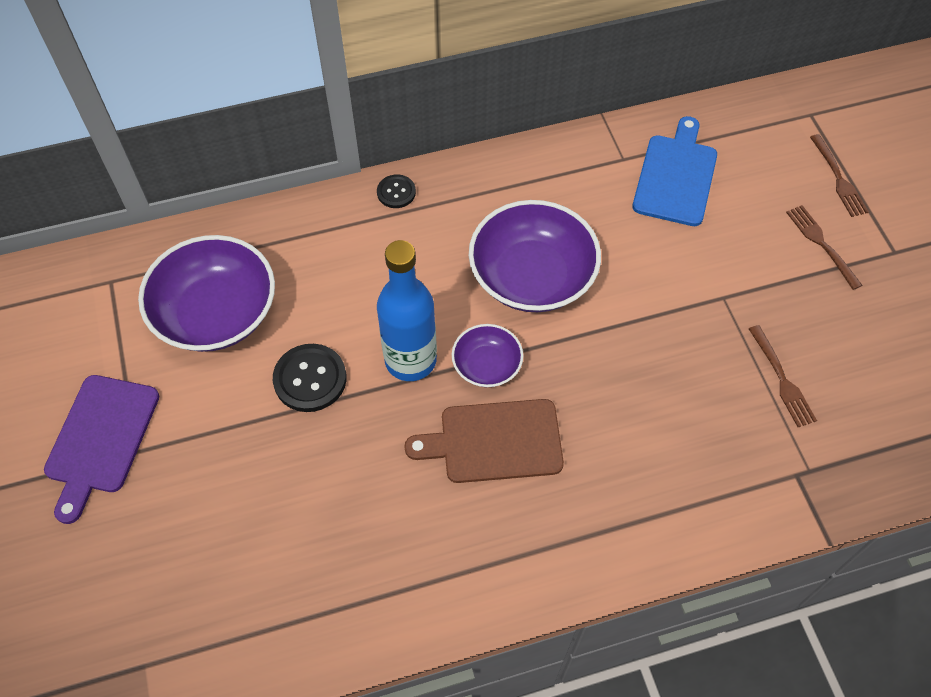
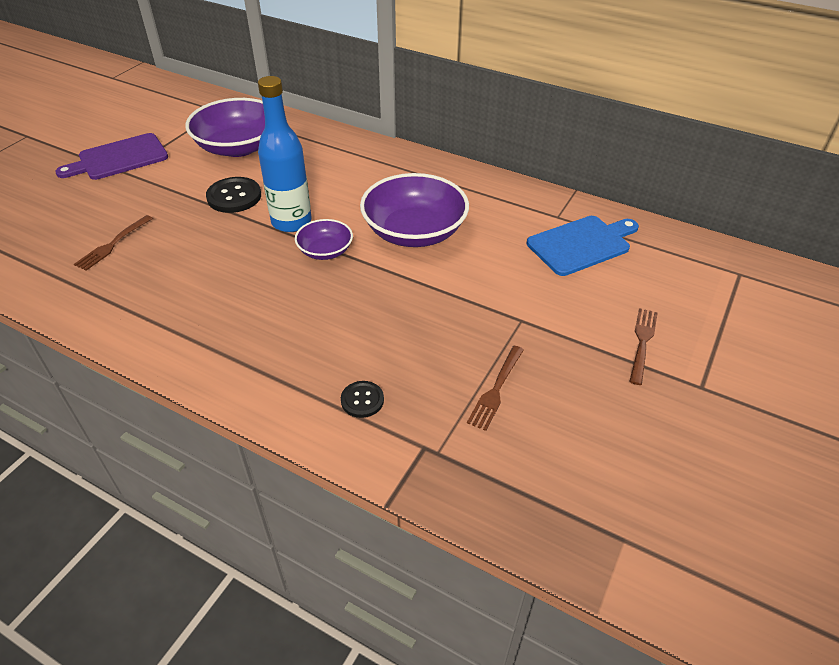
camera: 45 degrees right, 15 degrees down
black button [377,175,416,208] -> black button moved to [341,381,384,418]
brown cutting board [404,399,564,483] -> none
brown fork [810,134,869,217] -> brown fork moved to [74,215,153,271]

